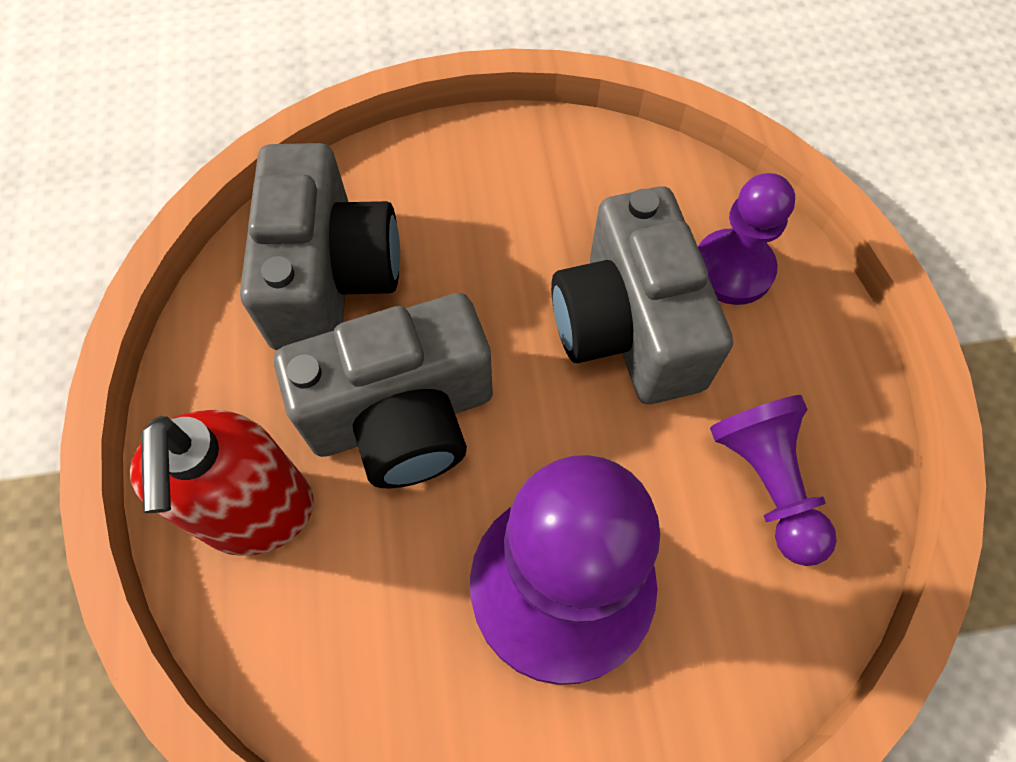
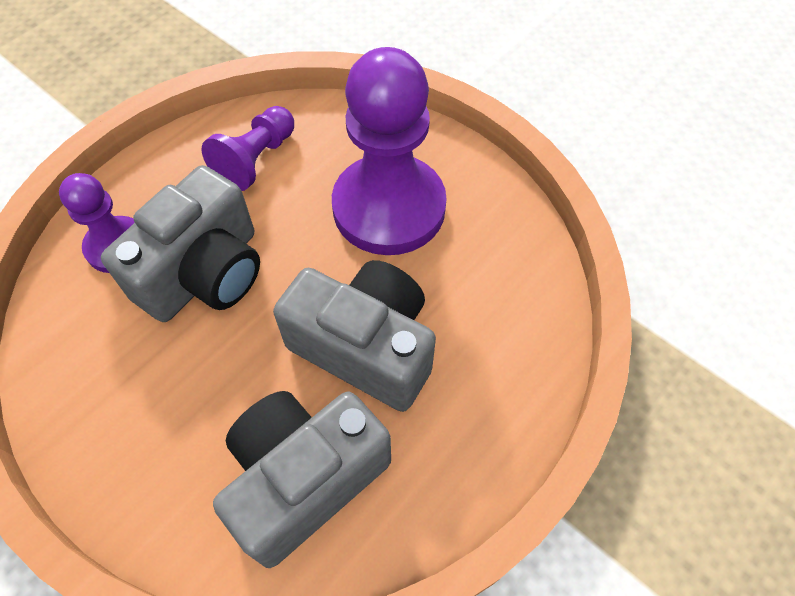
camera: 130 degrees left, 5 degrees down
red soap dispenser [130,410,314,556] -> none

